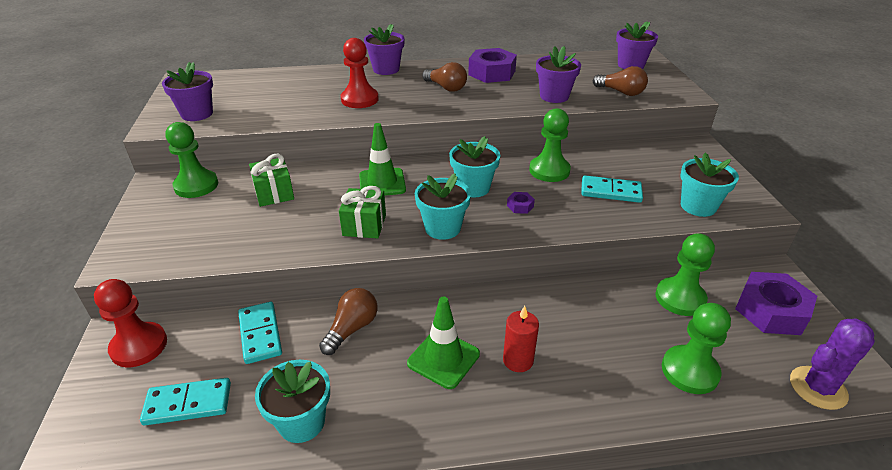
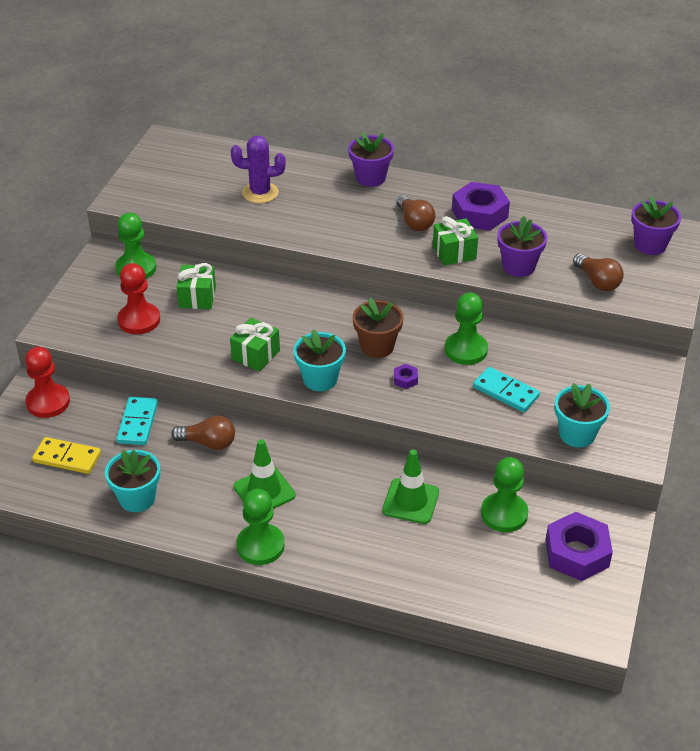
camera: 25 degrees right, 5 degrees up
turquoise domino [140,378,231,425] -> yellow domino [32,437,101,474]
purple flower pot [162,62,213,121] -> none
brown light bulb [319,288,377,355] -> brown light bulb turned 45 degrees clockwise [171,415,235,450]
red pawn [341,38,379,108] -> red pawn moved to [117,263,160,334]
green traffic cone [359,123,406,196] -> green traffic cone moved to [382,449,439,524]
turquoise flower pot [449,136,500,197] -> brown flower pot [353,298,403,358]
red candle [503,306,539,372] -> none
green pawn [662,303,731,394] -> green pawn moved to [236,489,284,565]
purple cactus [790,318,875,410] -> purple cactus moved to [231,135,286,203]
none -> green gift [433,216,478,265]

